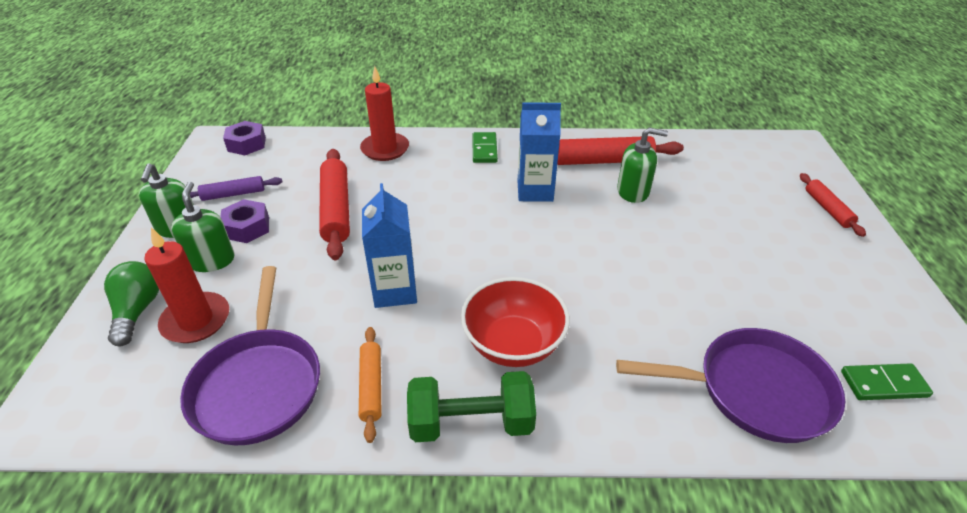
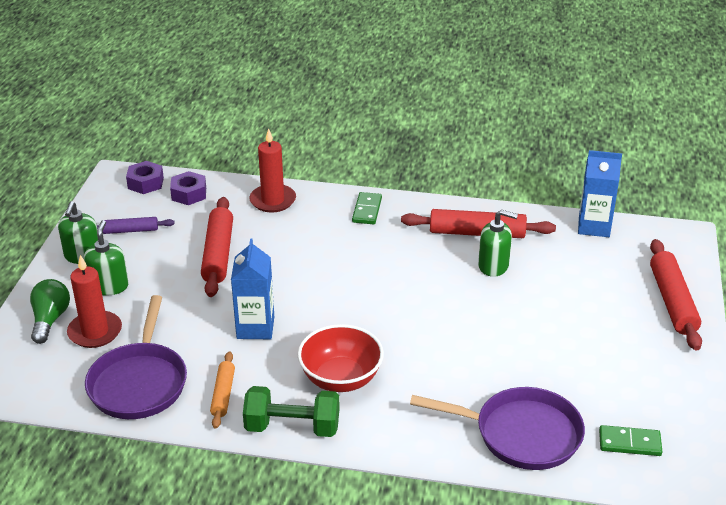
camera: 10 degrees right, 5 degrees down
purple nut [220,199,269,243] -> purple nut moved to [170,171,206,205]
blue carton [518,102,561,202] -> blue carton moved to [578,150,622,237]
red rolling pin [800,173,866,237] -> red rolling pin [650,239,702,351], size x1.74

